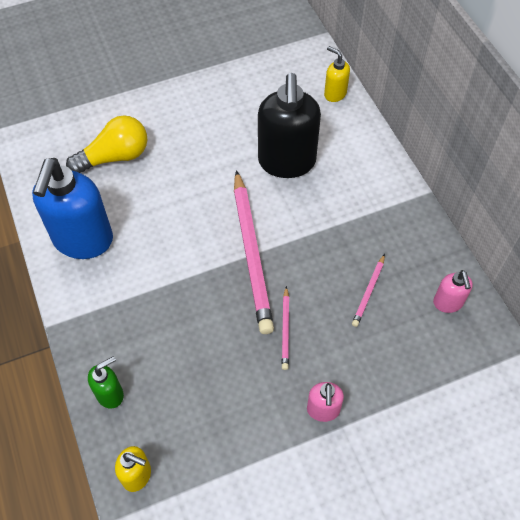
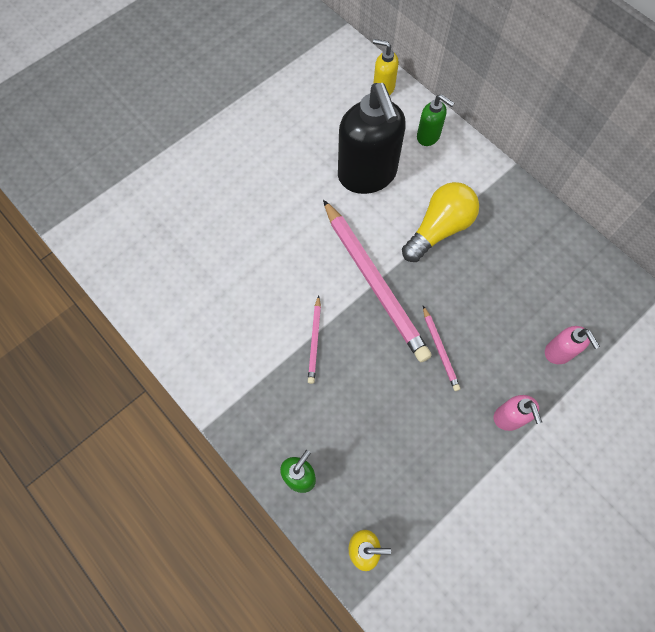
camera: 20 degrees left, 10 degrees up
blue soap dispenser [32,158,113,259] -> none
yellow light bulb [66,115,147,173] -> yellow light bulb moved to [402,182,479,262]
pink pencil [352,254,385,327] -> pink pencil moved to [308,295,321,384]
pink soap dispenser [433,270,473,313] -> pink soap dispenser moved to [545,326,600,364]
none -> green soap dispenser [417,94,454,146]

